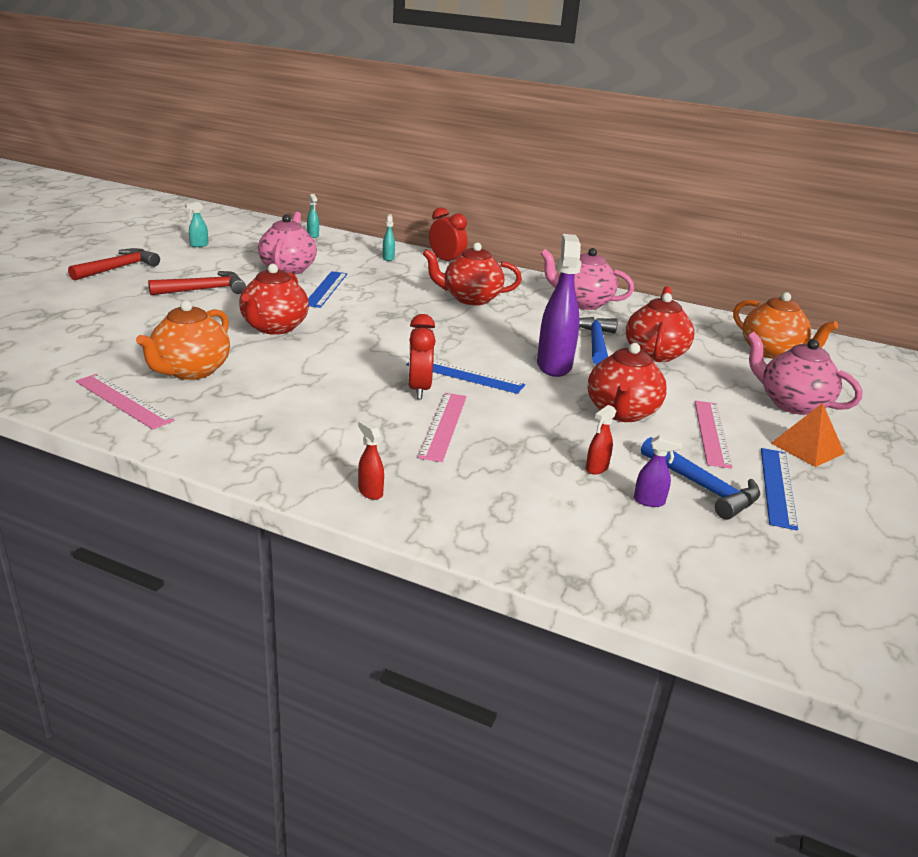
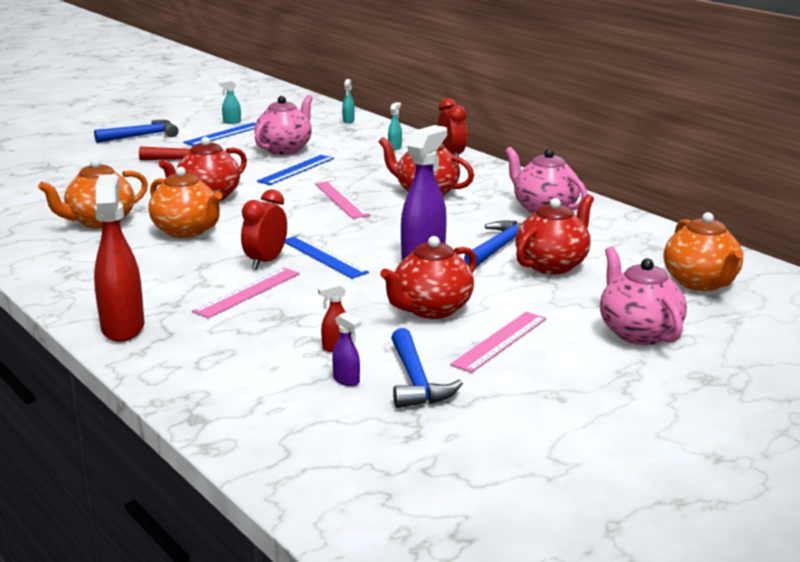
camera: 30 degrees right, 5 degrees down
red hammer [68,248,160,280] -> blue hammer [94,120,178,143]
pink ruler [76,374,174,430] -> pink ruler moved to [315,181,370,219]
red spray bottle [358,420,384,500] -> red spray bottle [94,174,144,342], size x2.31
blue ruler [761,448,798,530] -> blue ruler moved to [183,122,256,146]
orange pyramid [771,403,845,467] -> none
none -> orange teapot [148,167,222,238]

